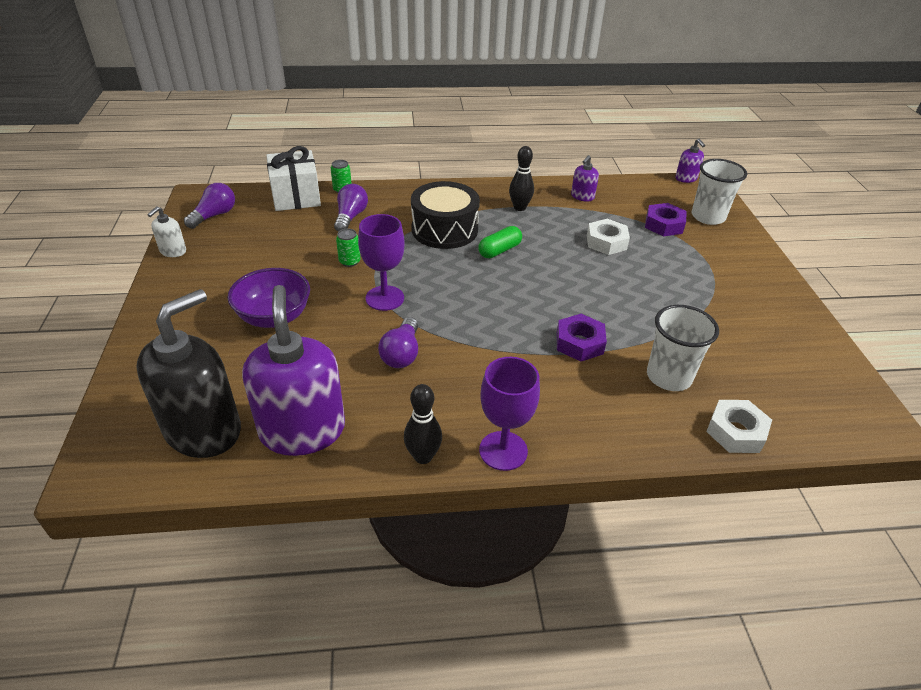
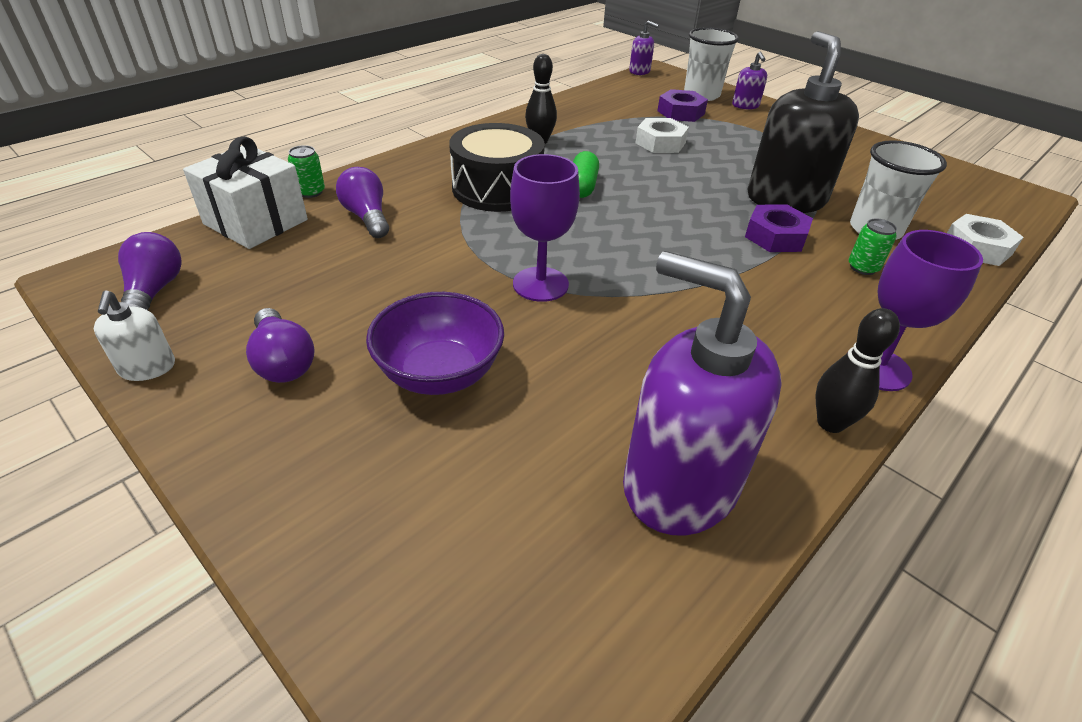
camera: 40 degrees left, 0 degrees up
black soap dispenser [136,289,241,458] -> black soap dispenser moved to [747,31,859,213]
green can [336,228,361,267] -> green can moved to [849,219,897,275]
purple light bulb [378,317,418,368] -> purple light bulb moved to [246,308,315,383]
purple soap dispenser [571,155,599,201] -> purple soap dispenser moved to [732,52,767,109]

